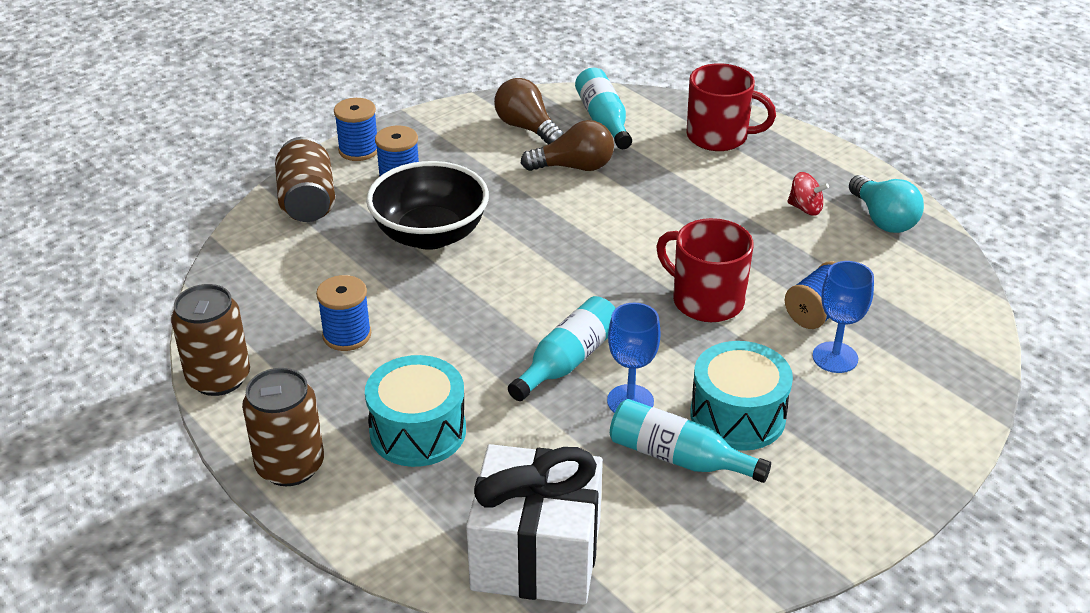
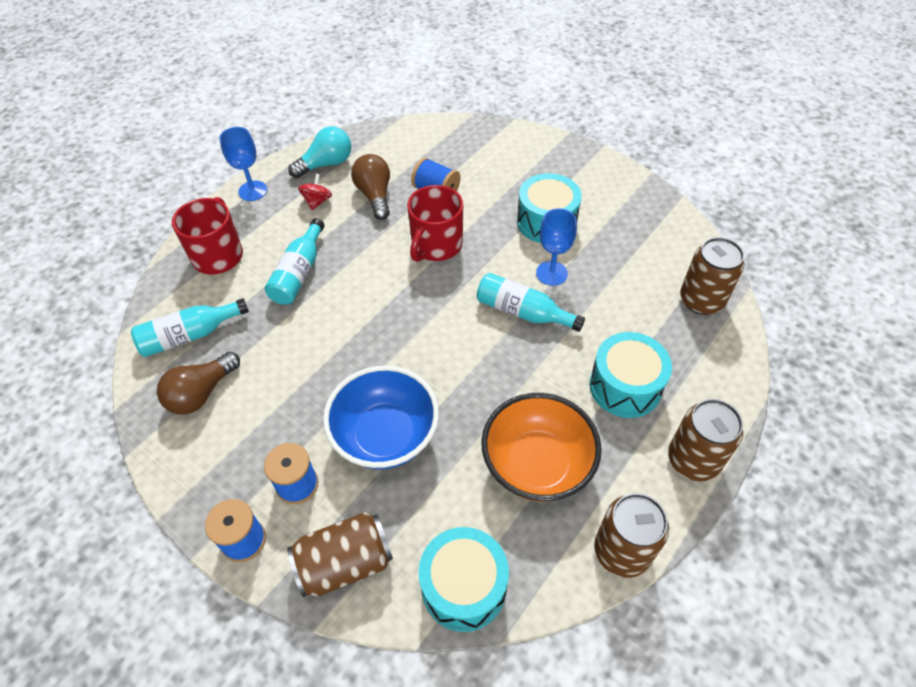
camera: 100 degrees left, 15 degrees up
blue spool [316,275,371,351] -> orange bowl [481,393,602,502]
black bowl [366,161,489,250] -> blue bowl [323,366,439,469]
white gift [466,444,603,605] -> brown can [680,237,744,315]
brown light bulb [521,120,614,171] -> brown light bulb moved to [351,154,390,220]
turquoise bottle [610,399,771,483] -> turquoise bottle moved to [265,218,325,305]
blue goblet [813,261,874,373] -> blue goblet moved to [219,127,267,201]
none -> turquoise drum [419,527,509,632]

